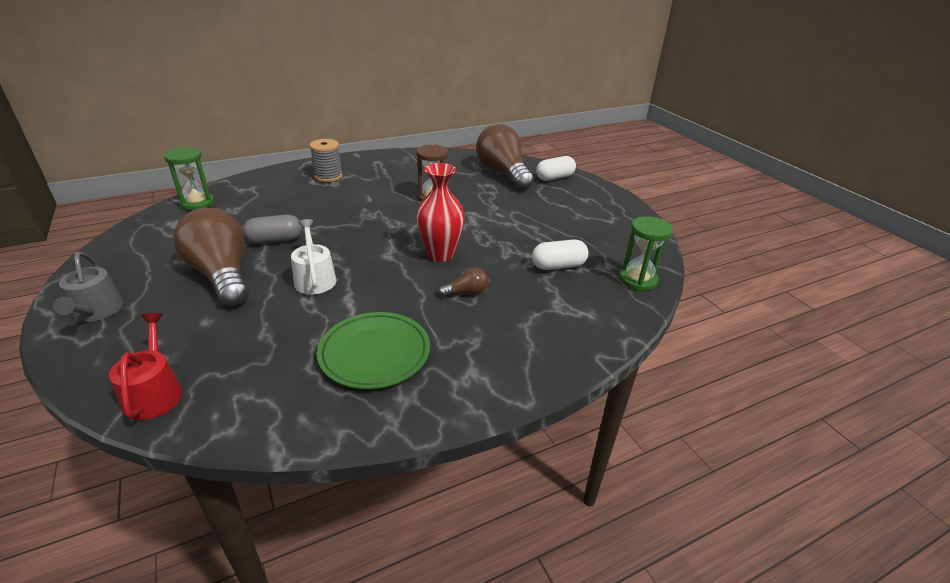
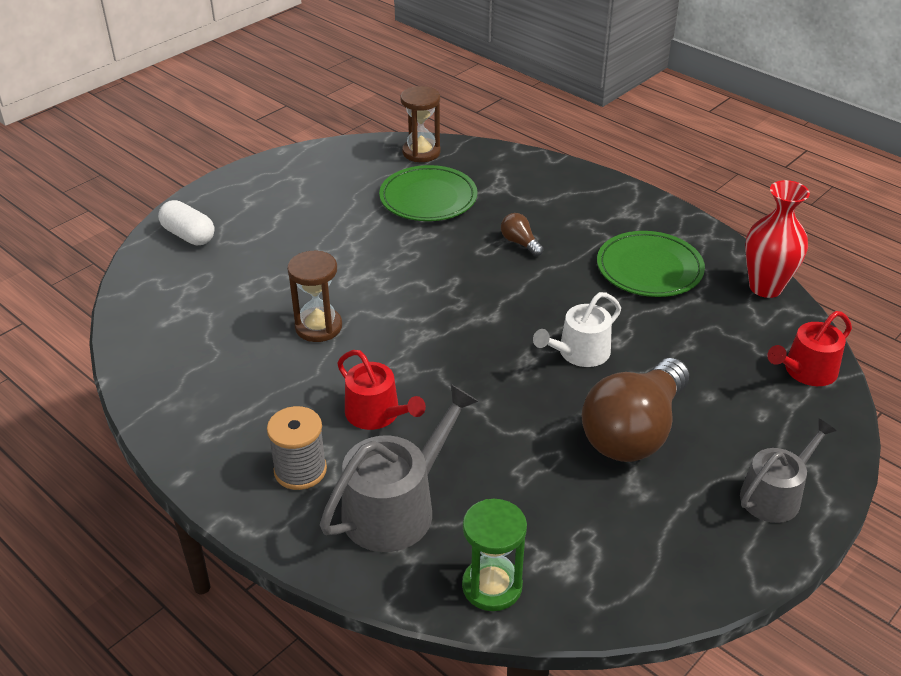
camera: 110 degrees left, 5 degrees up
grey capsule [243,215,302,244] -> none
red vase [416,163,465,262] -> red vase moved to [745,180,810,298]
brown light bulb [476,124,534,190] -> none
white capsule [532,240,589,270] -> green plate [379,165,477,221]
green hourglass [619,216,673,291] -> brown hourglass [401,86,441,162]
none -> grey watering can [320,384,479,552]
none -> red watering can [337,350,426,430]

